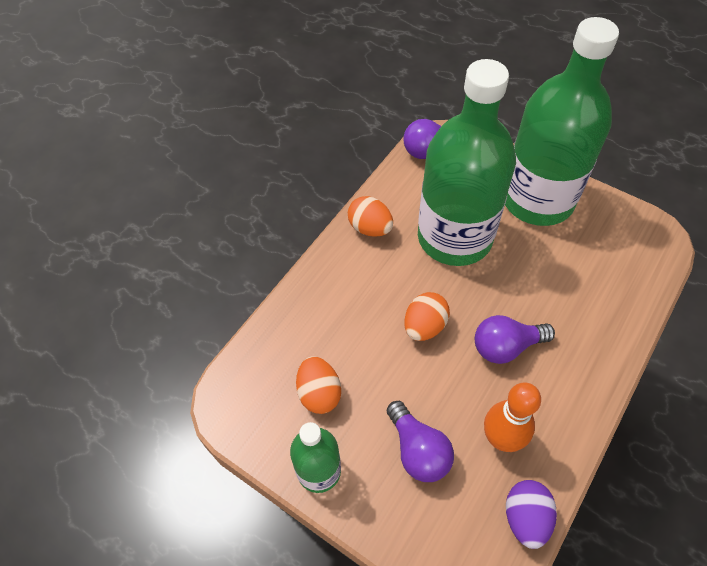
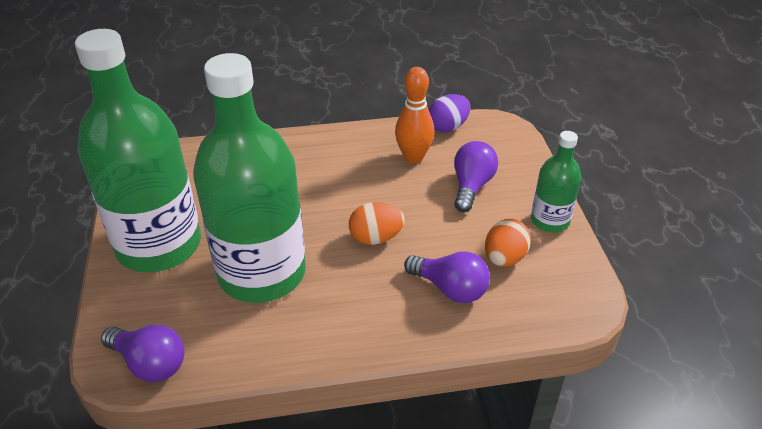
camera: 135 degrees left, 15 degrees down
orange egg [348,196,393,237] -> none
purple light bulb [475,315,555,364] -> purple light bulb moved to [404,251,490,303]

